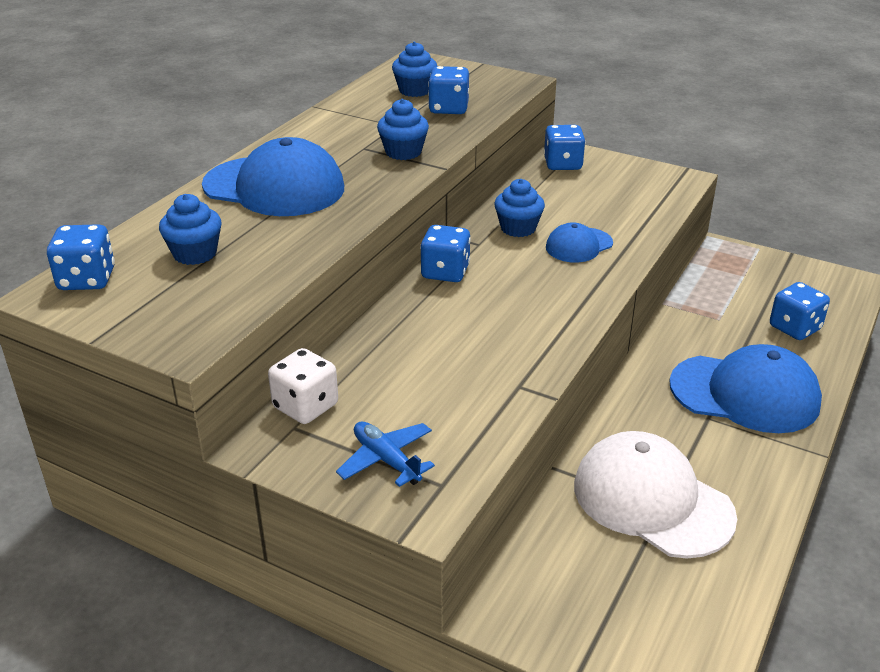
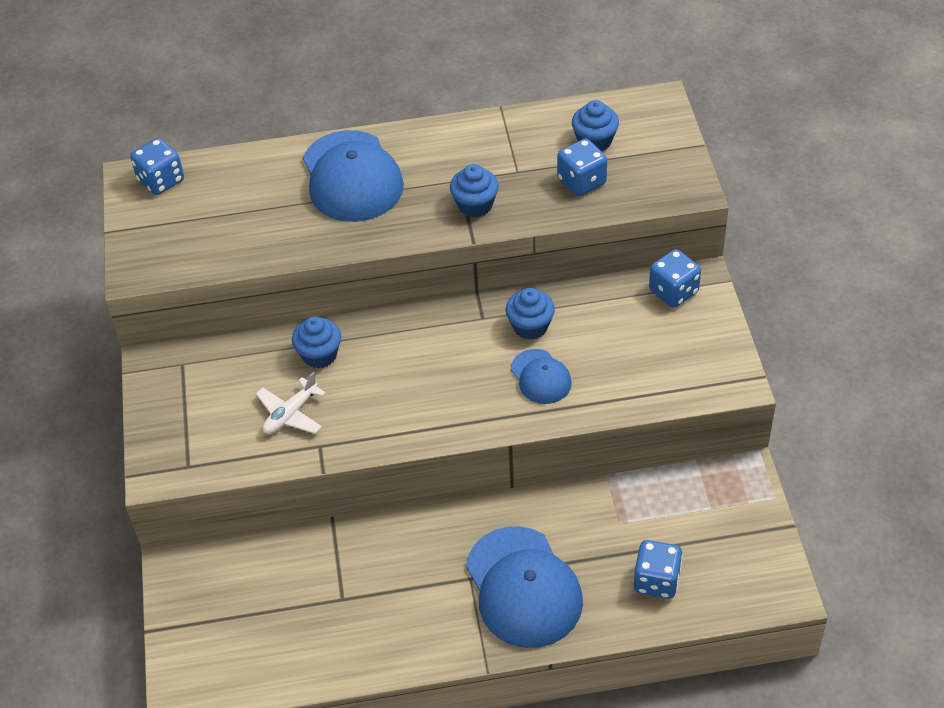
camera: 55 degrees right, 15 degrees up
blue cupcake [159,194,222,265] -> blue cupcake moved to [292,317,341,368]
white dice [268,348,338,424] -> none
blue plane [336,422,435,487] -> none
blue dice [420,225,471,282] -> none
blue cap [546,222,613,263] -> blue cap turned 135 degrees counterclockwise [511,349,572,404]
white cap [574,431,737,558] -> none
none -> white plane [256,372,326,434]

